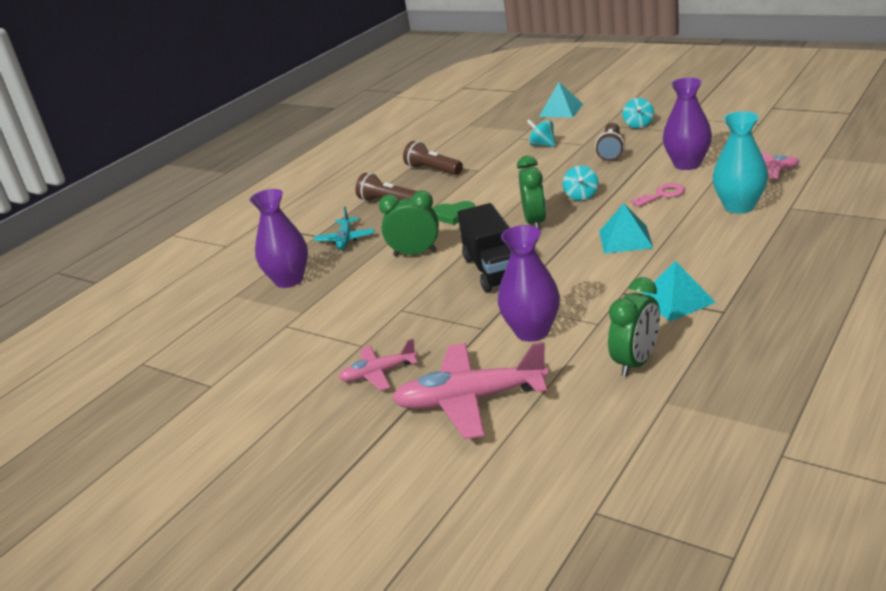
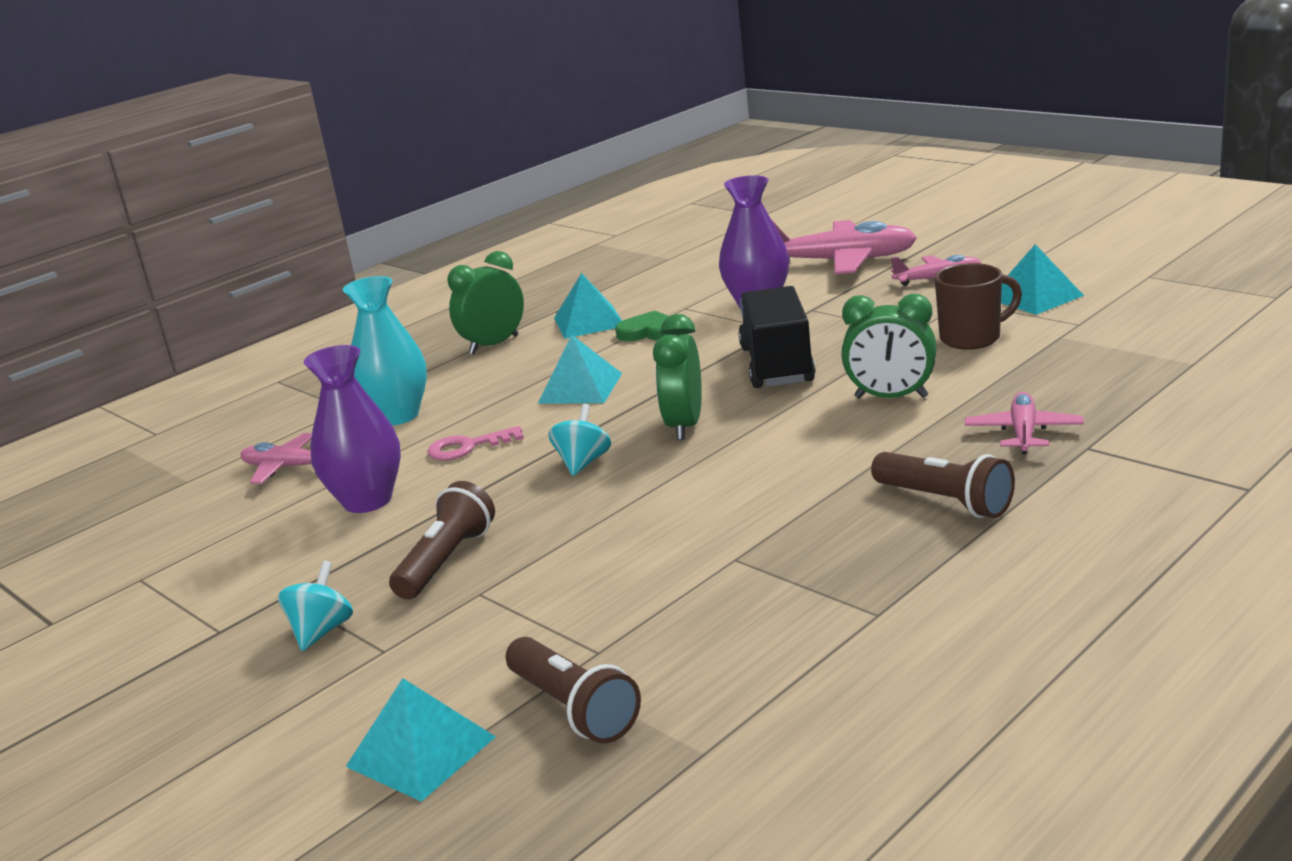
camera: 170 degrees left, 5 degrees down
purple vase [250,189,308,288] -> none
turquoise plane [314,206,375,250] -> pink plane [965,392,1084,454]
brown flashlight [403,141,463,175] -> brown flashlight moved to [506,637,641,744]
green heart [433,201,475,225] -> green heart moved to [615,310,672,341]
turquoise spinning top [527,119,556,147] -> none
green clock [608,277,660,377] -> green clock moved to [447,251,524,354]
none -> brown mug [935,263,1022,350]
none -> turquoise pyramid [1001,244,1084,315]

